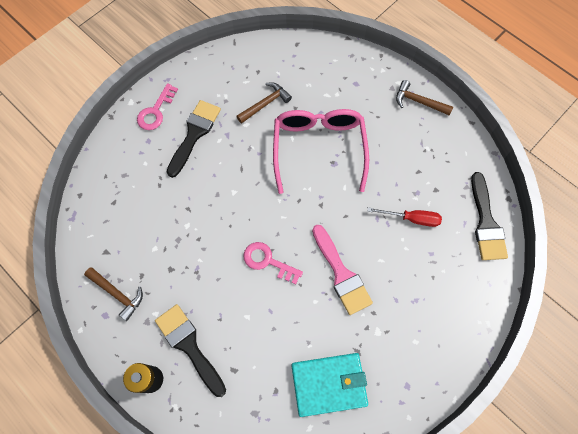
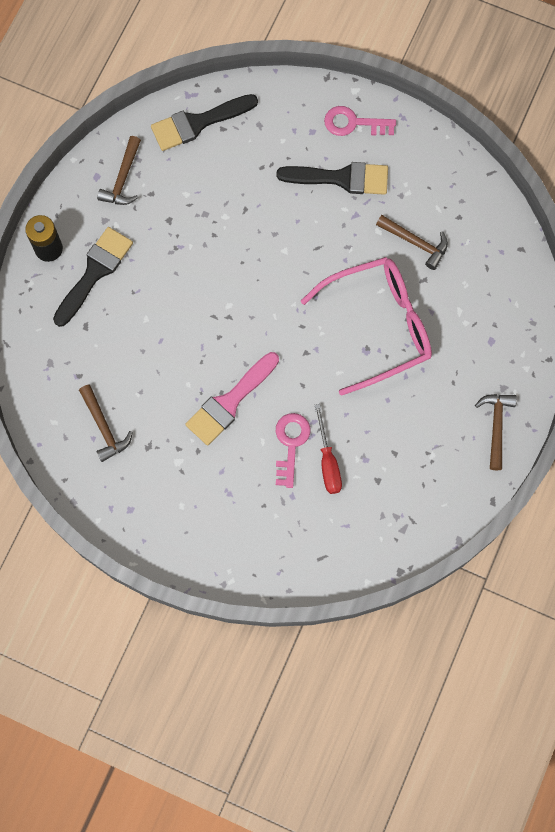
camera: 70 degrees right, 5 degrees up
pink key [243,242,303,284] -> pink key moved to [276,413,311,488]
turquoise wallet [292,353,368,417] -> brown hammer [79,384,133,462]
black brush [471,172,508,260] -> black brush moved to [151,94,258,151]

